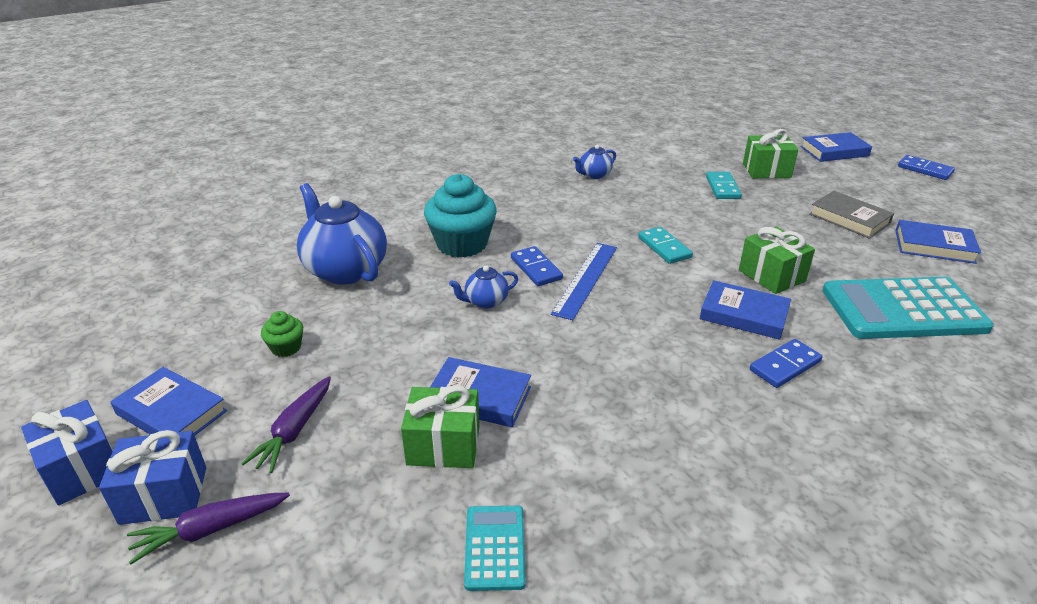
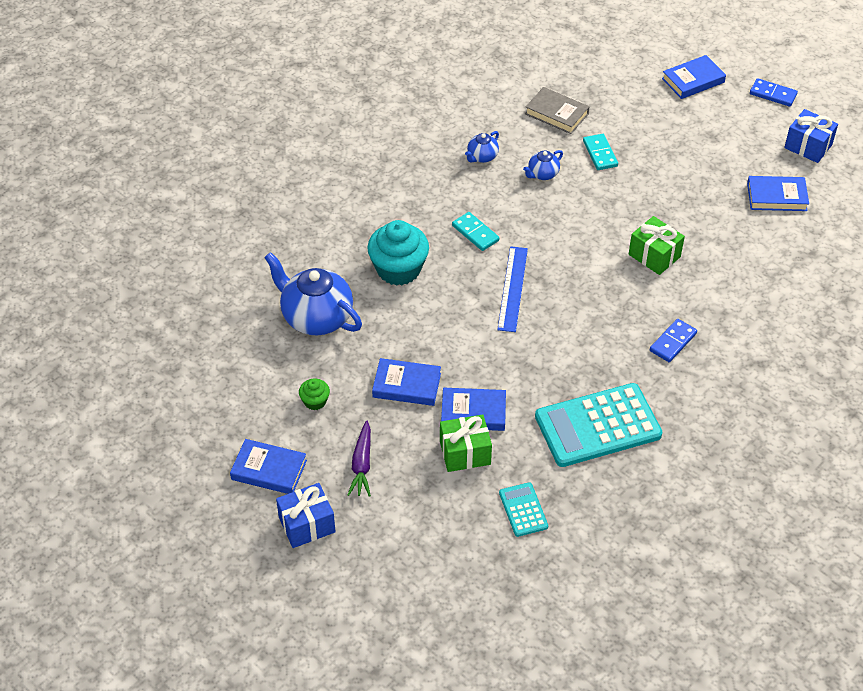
camera: 15 degrees left, 15 degrees up
blue gift [21,400,113,506] -> blue gift moved to [784,109,838,163]
purple carrot [127,493,290,565] -> none
blue teapot [449,265,518,309] -> blue teapot moved to [523,150,563,180]
blue domino [511,246,563,286] -> none
turquoise domino [638,227,693,264] -> turquoise domino moved to [452,212,499,251]
blue book [700,280,791,340] -> blue book moved to [372,358,441,406]
green gift [743,129,798,178] -> none
grey book [809,191,894,239] -> grey book moved to [525,87,589,134]
turquoise calculator [822,277,994,339] -> turquoise calculator moved to [535,383,662,467]

